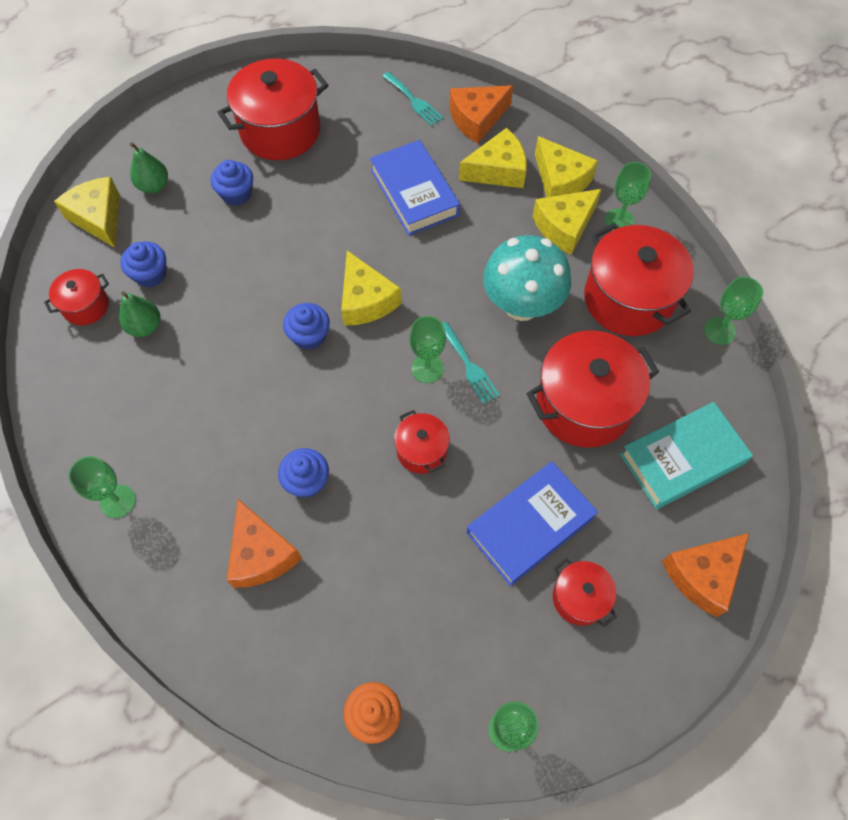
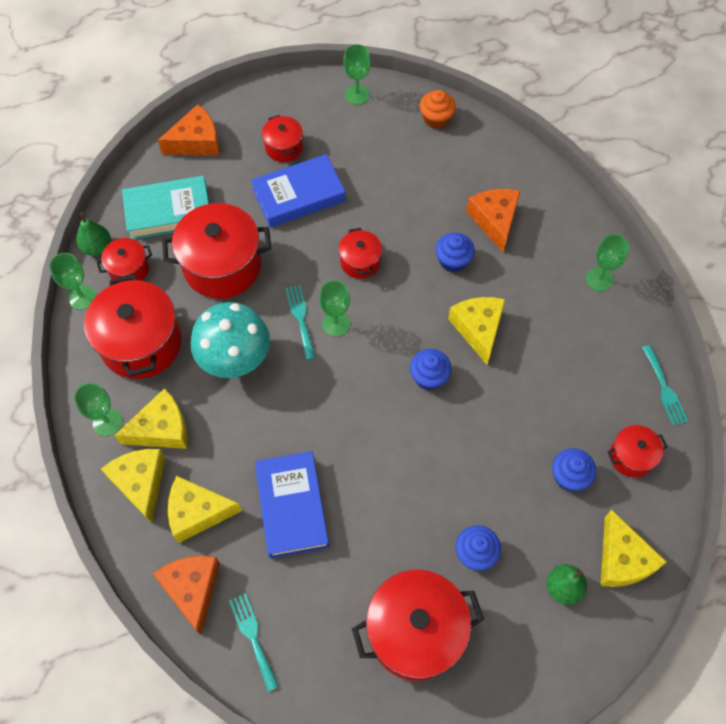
camera: 165 degrees left, 0 degrees up
green pear [119,291,160,337] -> green pear moved to [76,212,111,256]
yellow cheese [341,251,401,326] -> yellow cheese moved to [448,297,505,365]
orange cheese [450,85,513,144] -> orange cheese turned 90 degrees counterclockwise [153,556,220,635]
none -> red pot [96,238,152,281]
none -> turquoise fork [642,345,688,426]

